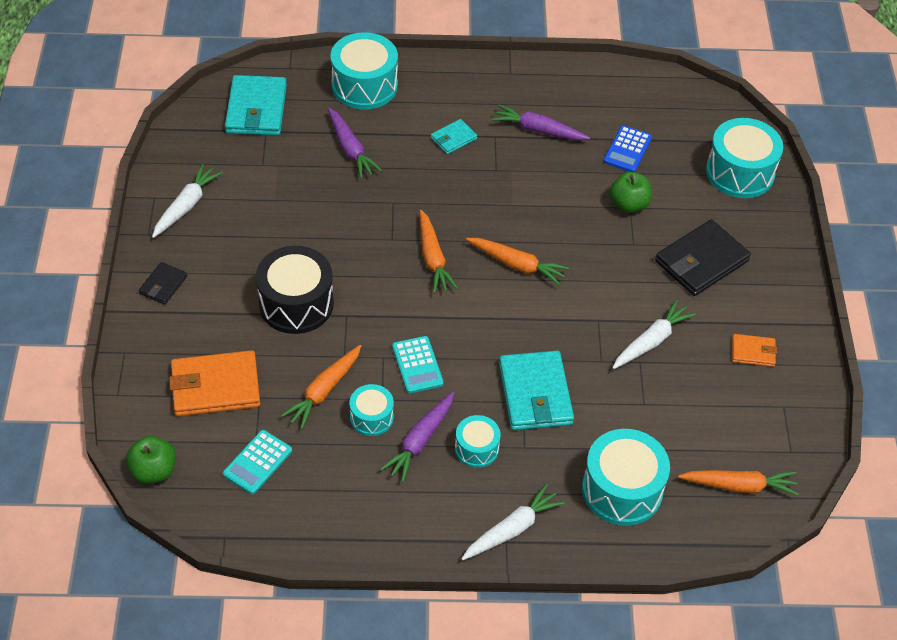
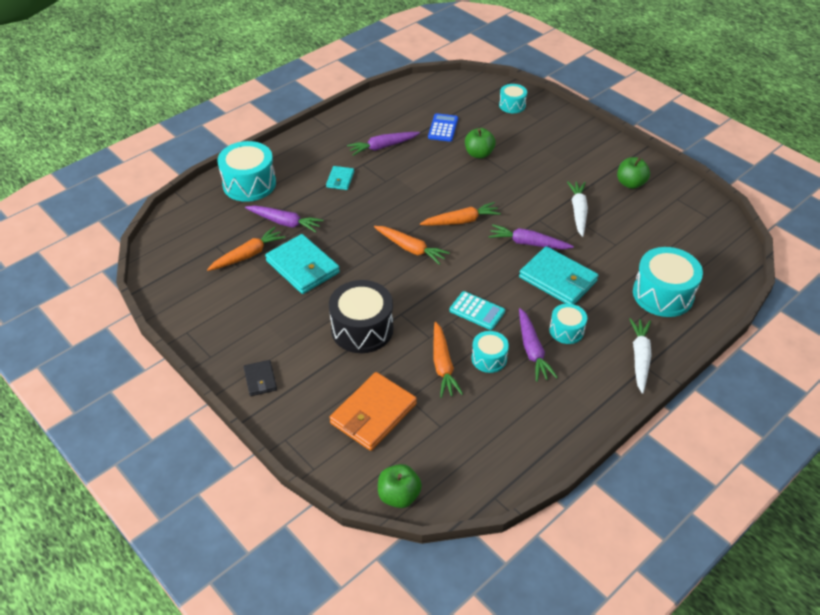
camera: 40 degrees left, 5 degrees down
white carrot [152,164,222,238] -> none
turquoise calculator [223,430,292,494] -> none
turquoise wallet [225,75,287,136] -> turquoise wallet moved to [265,234,340,294]
blue calculator [603,125,652,172] -> blue calculator turned 150 degrees counterclockwise [428,113,458,142]
black wallet [655,219,751,296] -> none
orange carrot [678,470,799,495] -> orange carrot moved to [207,227,286,271]
turquoise drum [706,118,783,198] -> turquoise drum [499,84,527,113], size x0.56
orange wallet [732,334,777,367] -> green apple [617,157,650,189]
none -> purple carrot [489,224,574,249]

